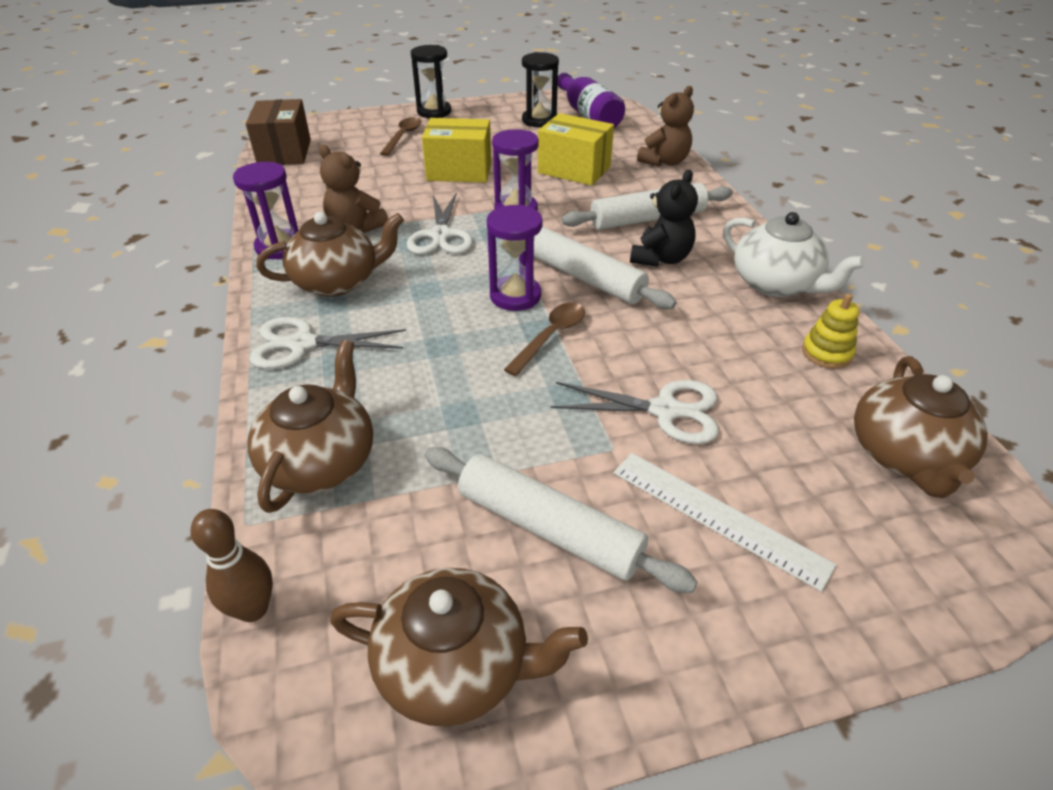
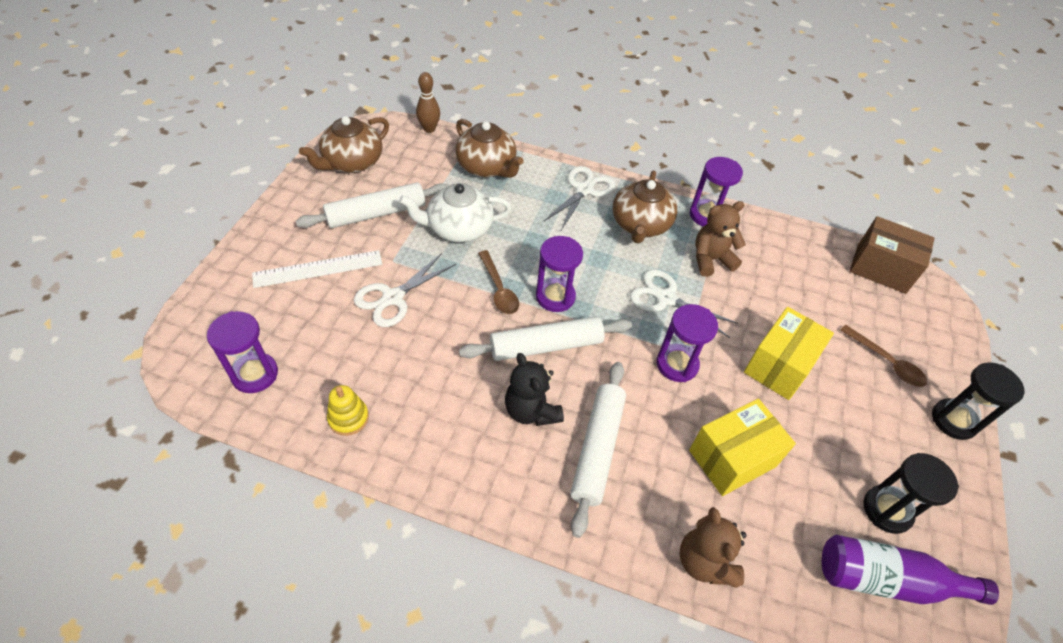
camera: 120 degrees right, 10 degrees up
white teapot [723,212,866,297] -> white teapot moved to [399,183,512,243]
brown teapot [854,356,988,498] -> purple hourglass [207,311,278,393]

